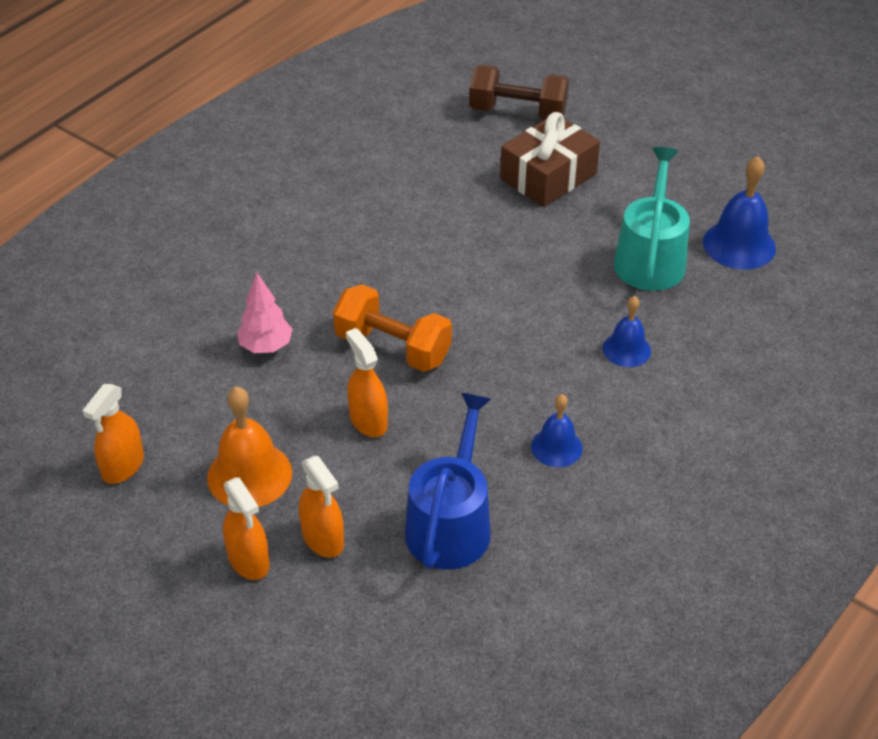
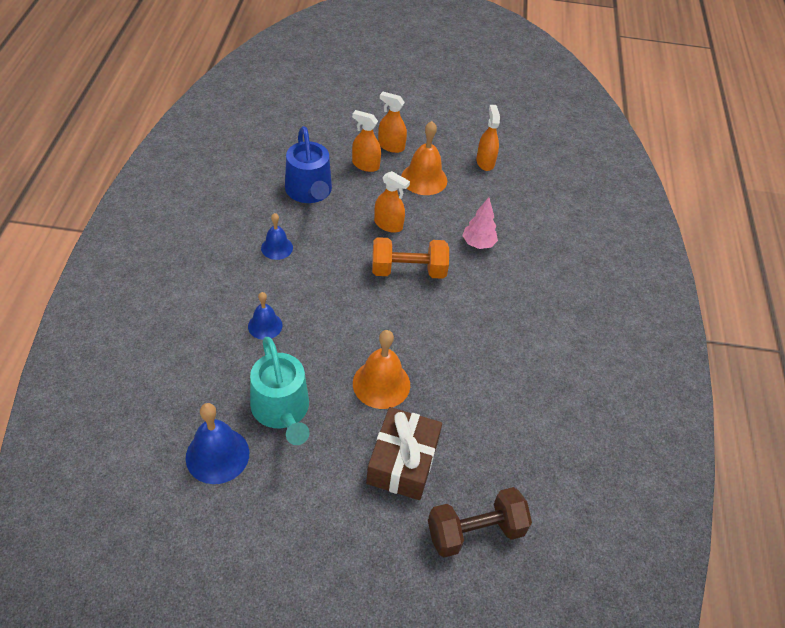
camera: 145 degrees right, 5 degrees up
none -> orange bell [353,330,410,409]

